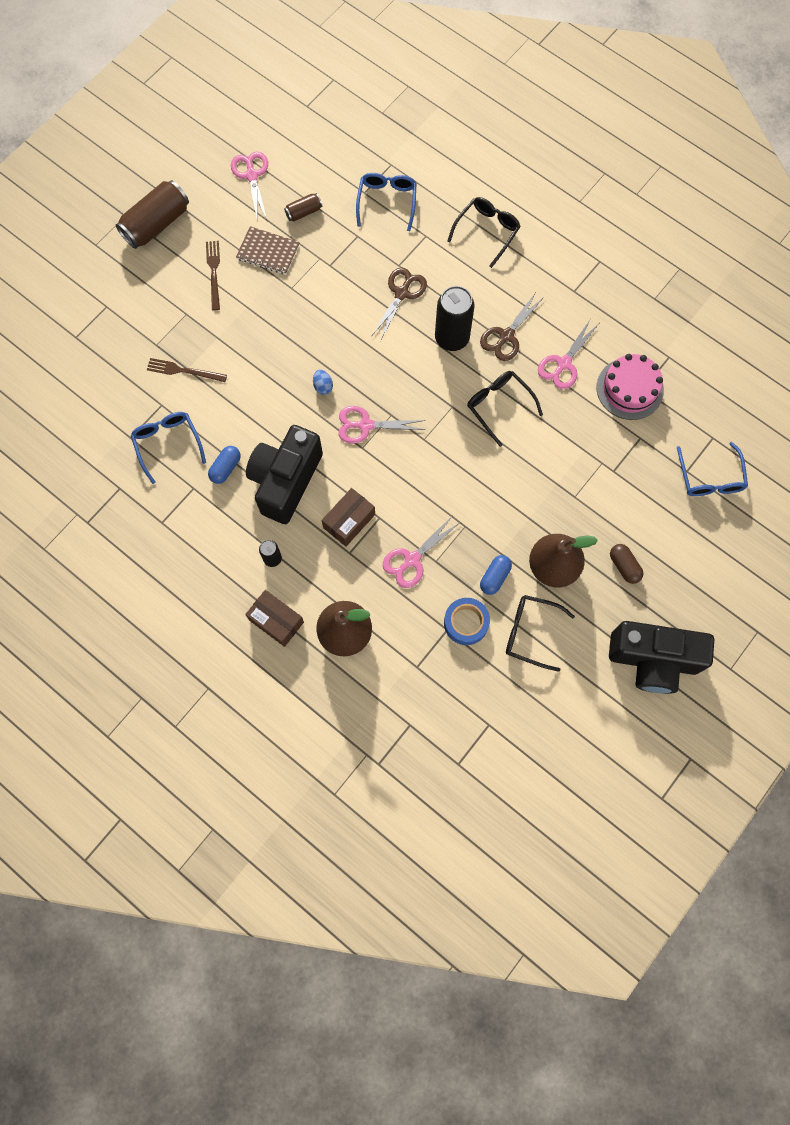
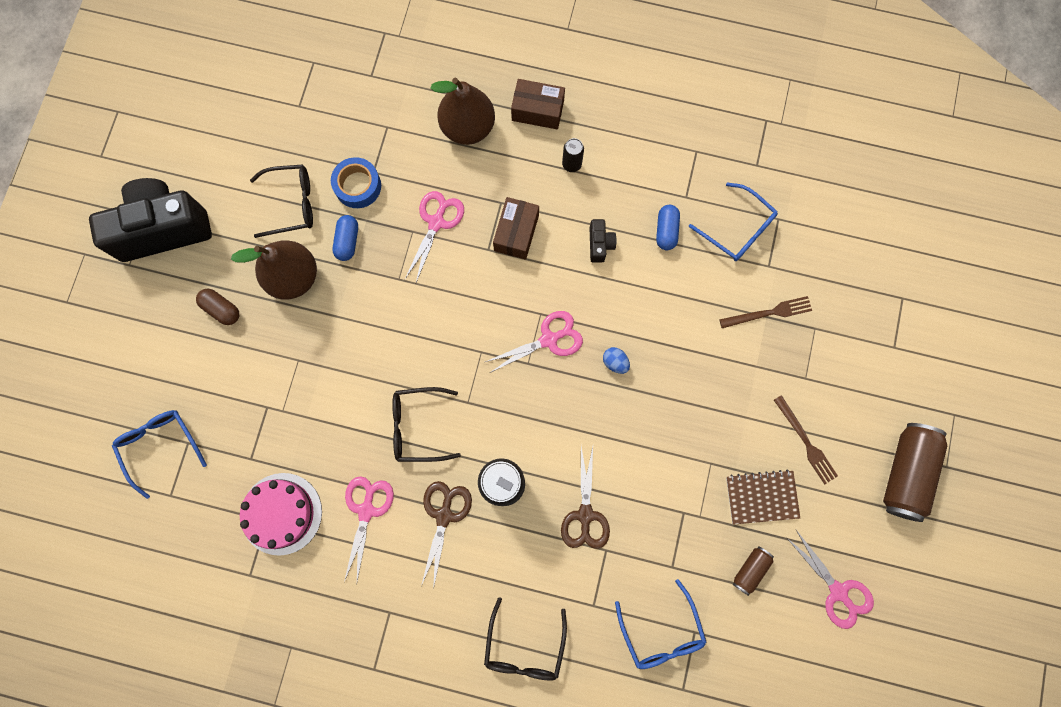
camera: 155 degrees right, 5 degrees up
black camera [246,425,323,524] -> black camera [590,219,617,263], size x0.41
black glasses [467,371,543,447] -> black glasses turned 150 degrees clockwise [392,387,461,462]

